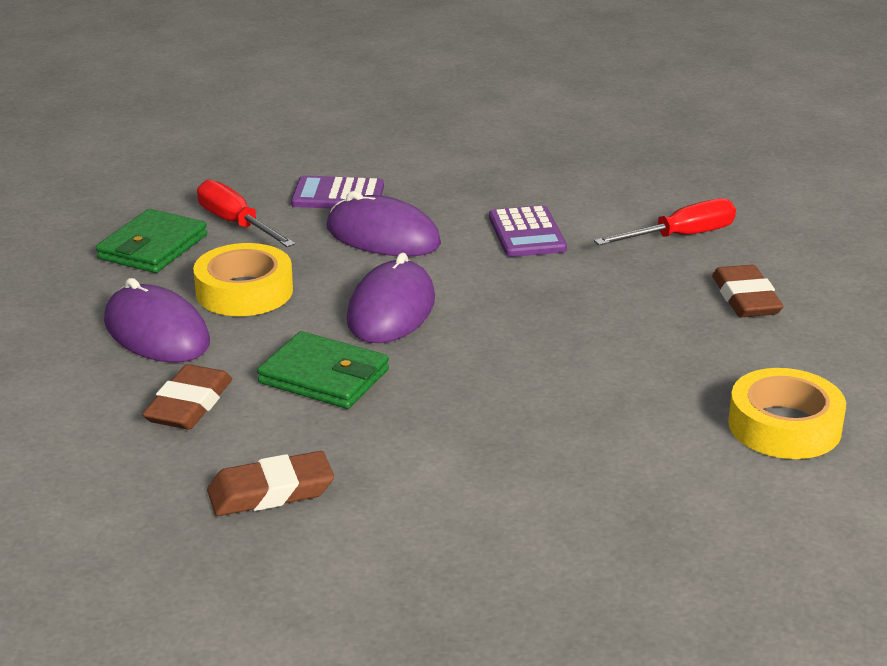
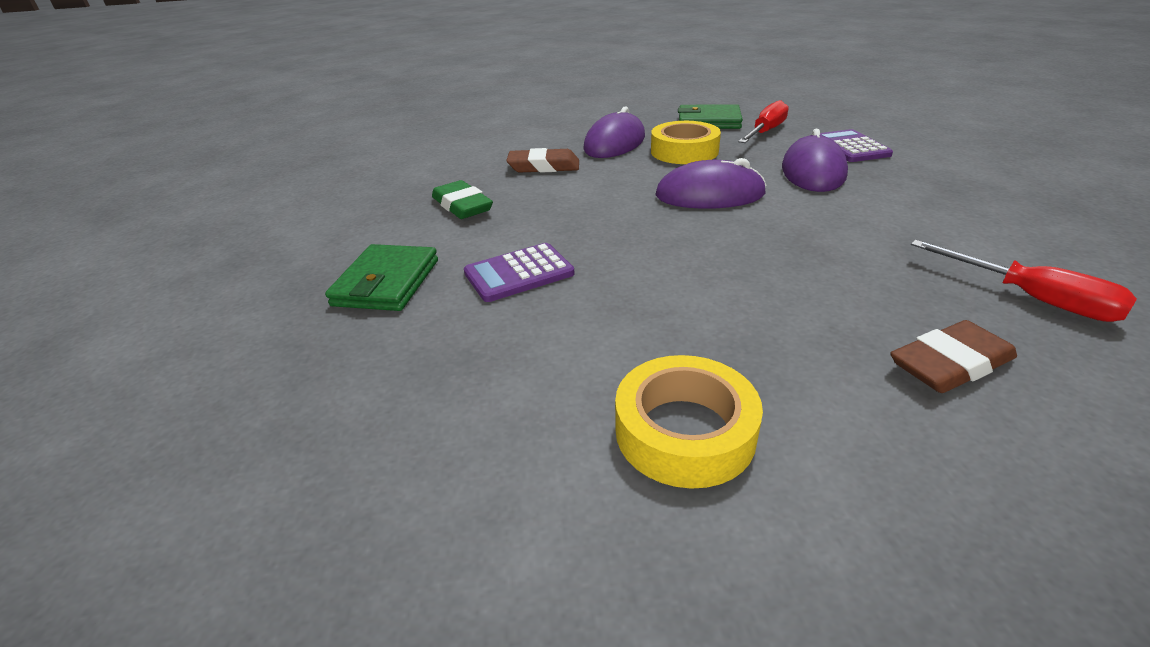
camera: 75 degrees right, 5 degrees up
brown eraser [207,451,334,516] -> green eraser [432,180,493,219]
green wallet [257,331,389,409] -> green wallet moved to [325,244,438,311]
purple calculator [489,205,567,257] -> purple calculator moved to [464,243,575,302]

